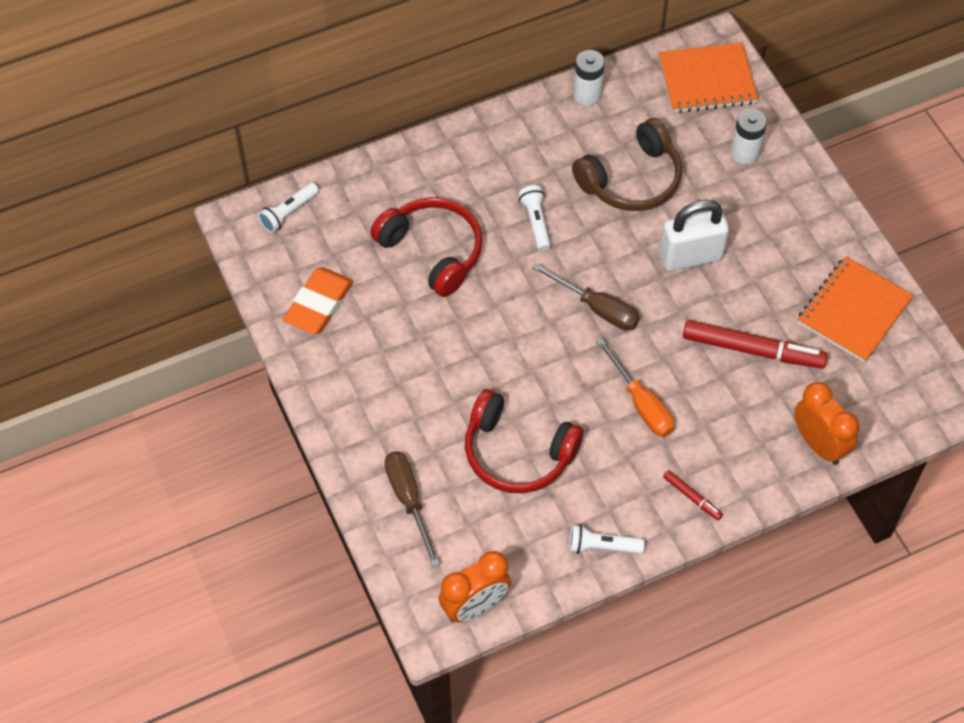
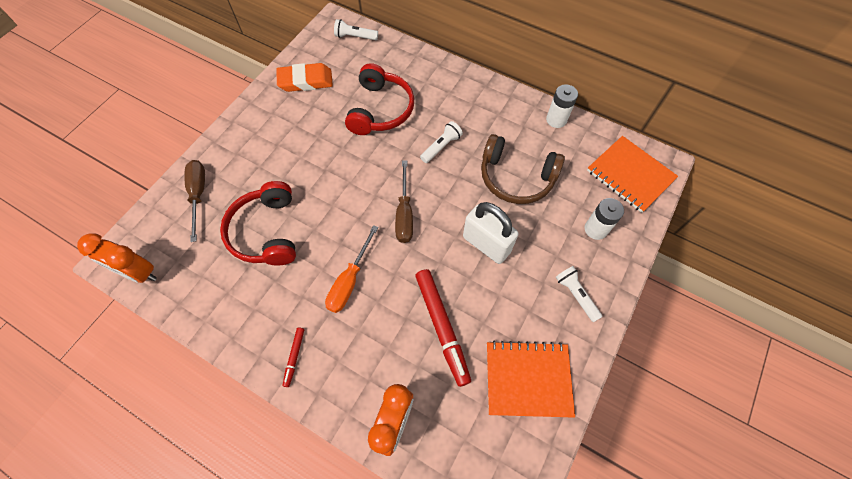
camera: 55 degrees right, 5 degrees up
brown screwdriver [385,451,440,567] -> brown screwdriver turned 45 degrees counterclockwise [185,160,205,242]
white flashlight [569,524,645,554] -> white flashlight moved to [556,266,603,322]

